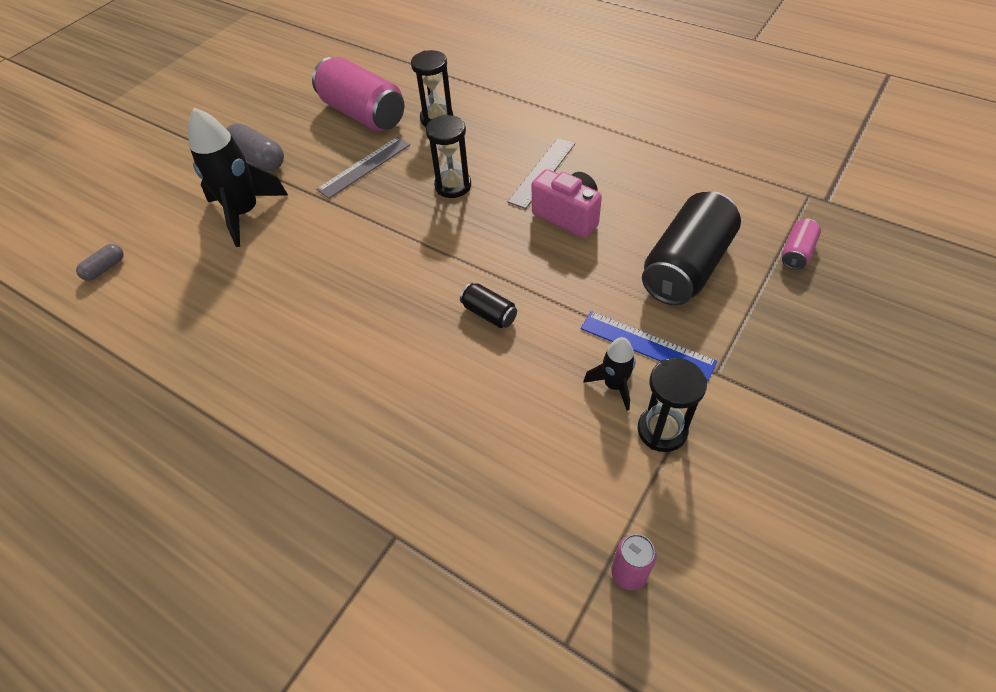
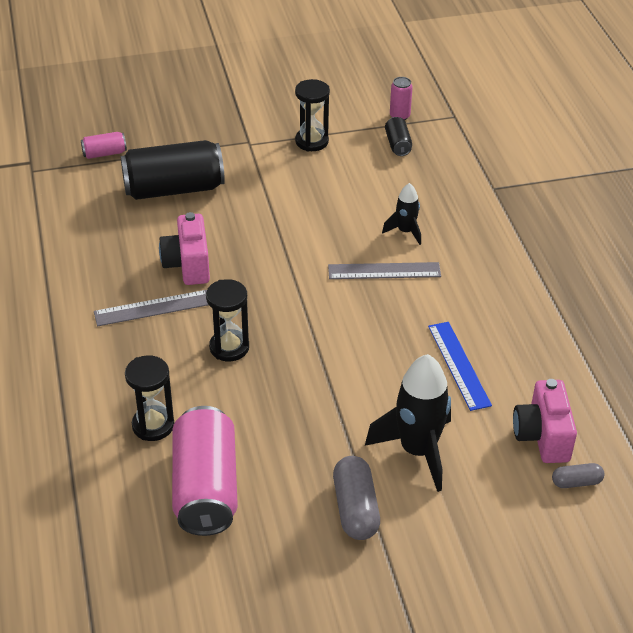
camera: 140 degrees left, 10 degrees down
grey ruler [316,137,410,199] -> grey ruler moved to [328,262,441,279]
black can [460,283,517,328] -> black can moved to [385,117,412,156]
blue ruler [581,311,717,381] -> blue ruler moved to [428,322,492,411]
black rocket [583,337,636,411] -> black rocket moved to [382,183,421,245]
none -> pink camera [513,379,577,463]

